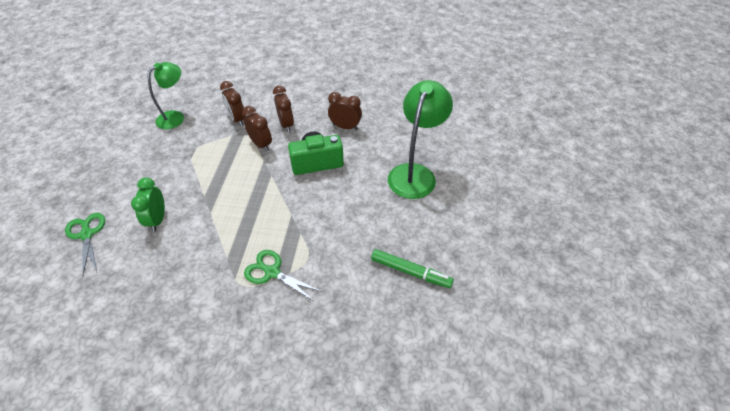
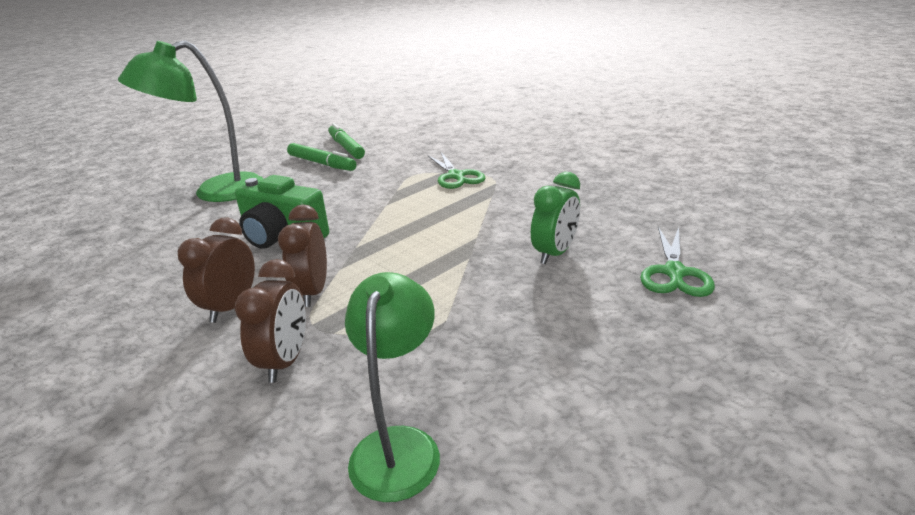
camera: 140 degrees left, 20 degrees down
green lamp [148,62,184,129] -> green lamp turned 105 degrees clockwise [345,272,440,502]
brown clock [328,92,362,130] -> none
none -> green marker [287,143,356,171]

